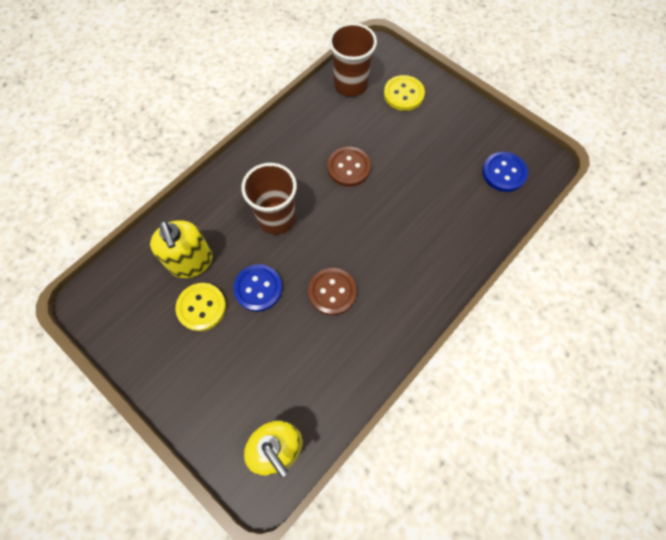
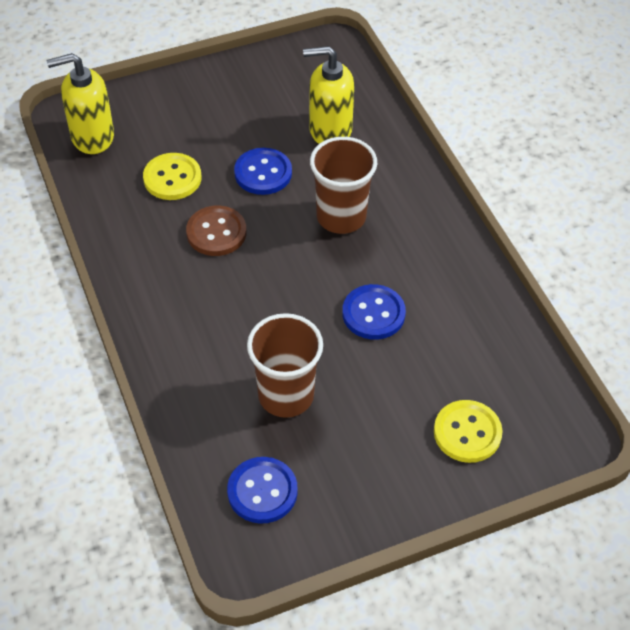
camera: 115 degrees right, 15 degrees down
yellow button [175,283,226,331] -> yellow button moved to [143,153,201,200]
brown button [328,147,371,186] -> blue button [342,284,406,340]
brown cup [329,23,377,97] -> brown cup moved to [247,313,323,418]

